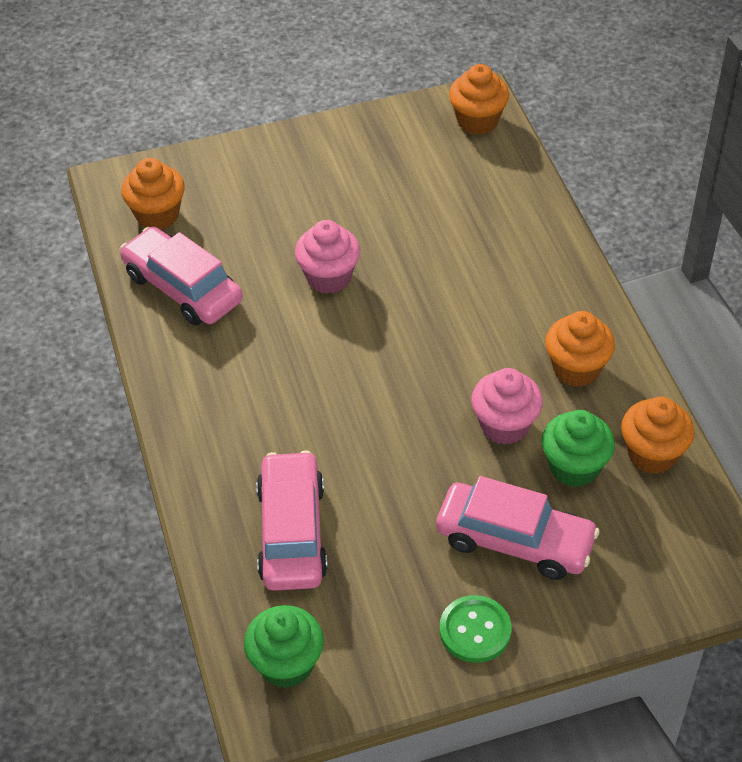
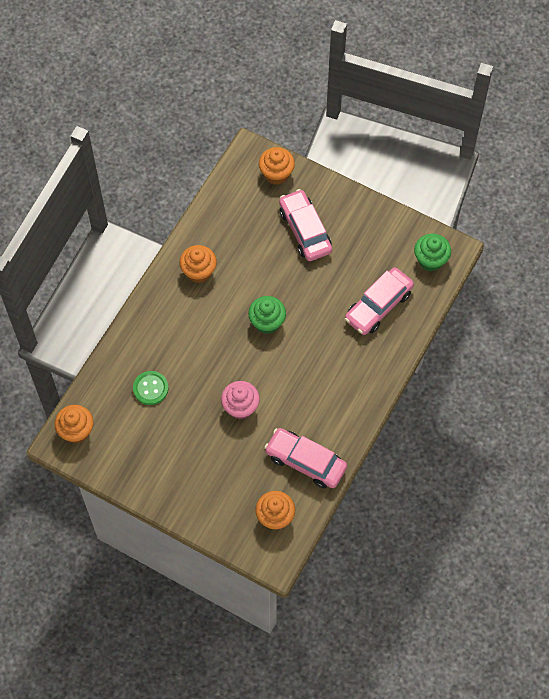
camera: 135 degrees left, 15 degrees up
pink car [120,227,243,325] -> pink car turned 120 degrees clockwise [264,428,347,489]
green button [439,595,511,663] -> green button moved to [133,371,168,405]
pink cupcake [471,368,543,445] -> none
green cupcake [542,410,615,487] -> green cupcake moved to [248,296,286,334]
orange cupcake [621,397,695,474] -> orange cupcake moved to [259,147,295,185]

